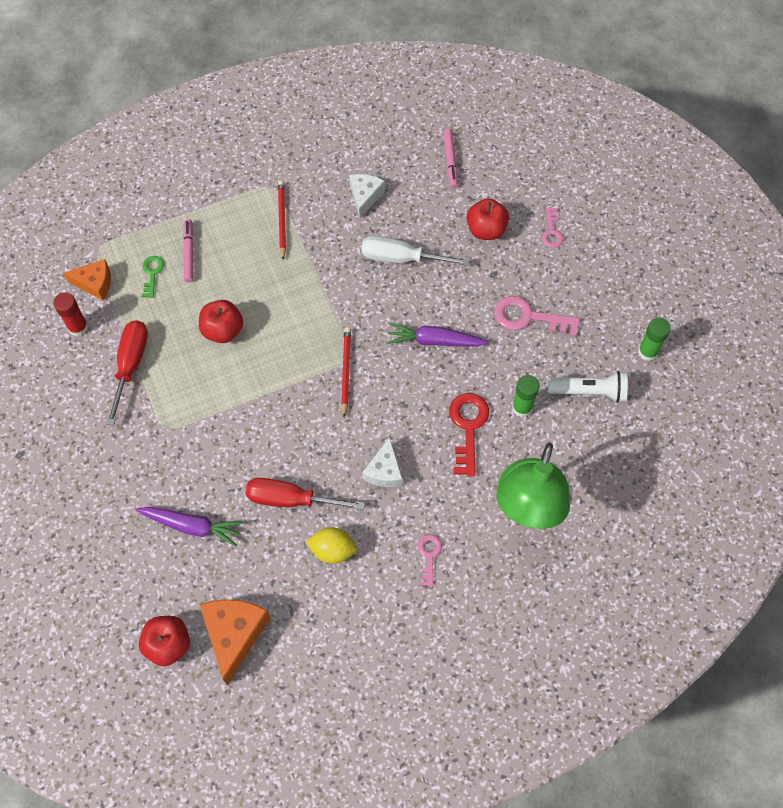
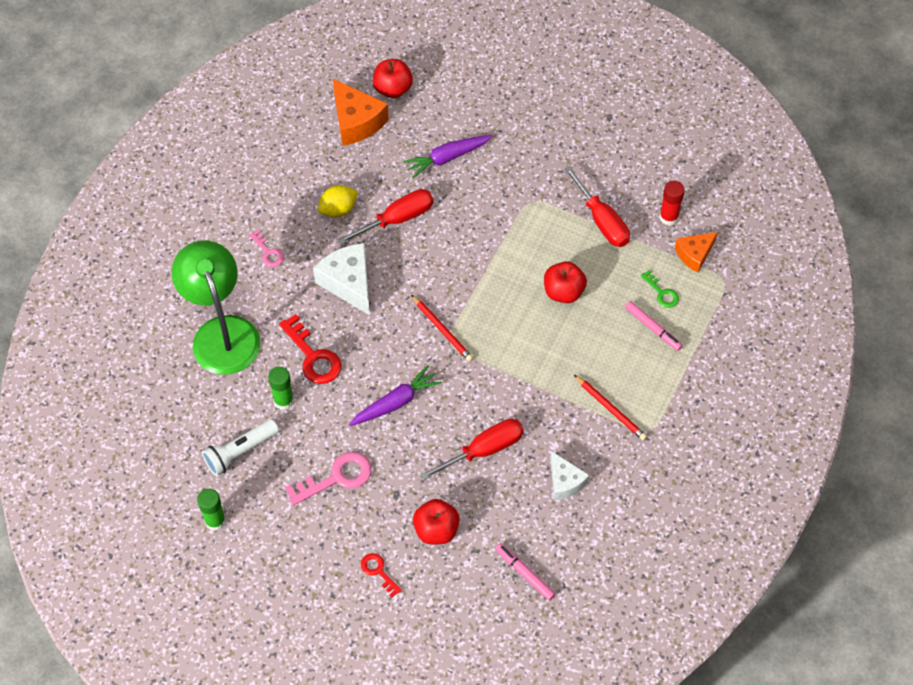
camera: 140 degrees right, 5 degrees down
white screwdriver [361,236,469,266] -> red screwdriver [420,419,524,481]
white cheese [362,437,403,487] -> white cheese [313,243,370,315], size x1.58
pink key [542,207,564,248] -> red key [361,553,402,597]

